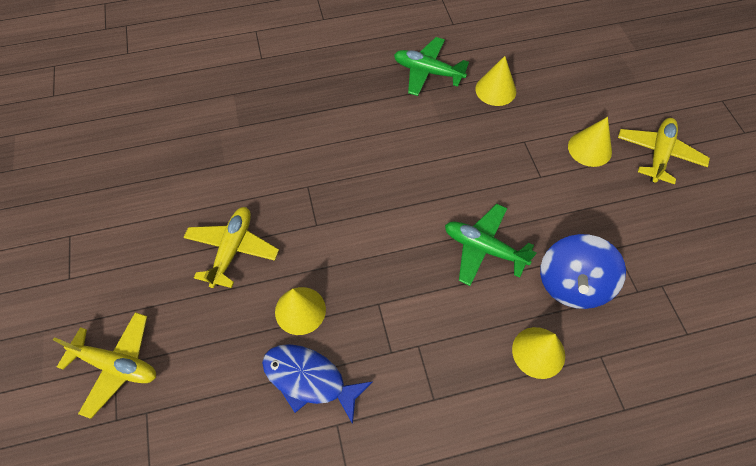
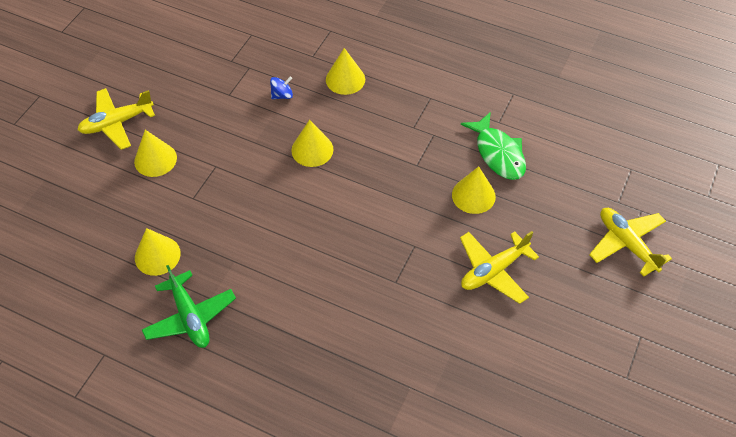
camera: 140 degrees left, 5 degrees down
blue fish [262,344,373,424] -> green fish [461,112,526,180]
green plane [445,204,537,286] -> yellow cone [291,120,333,167]
blue spinning top [540,234,626,309] -> blue spinning top [270,76,293,99], size x0.45

